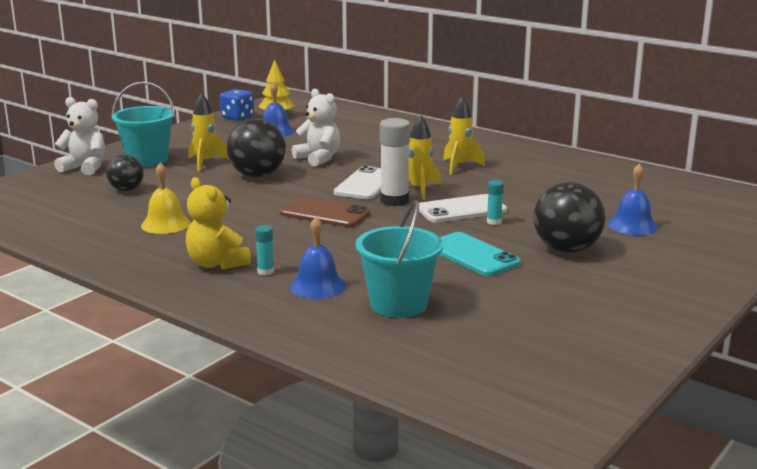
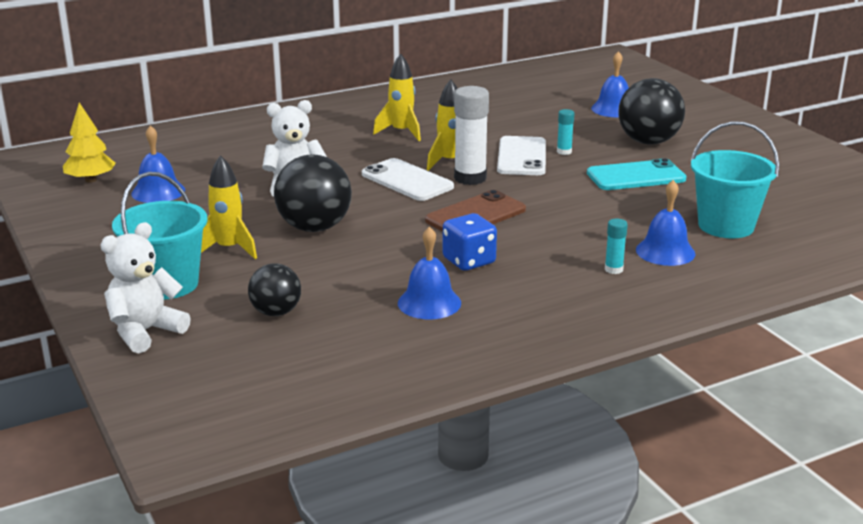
camera: 65 degrees left, 5 degrees up
yellow bell [141,162,191,234] -> blue bell [398,226,461,319]
yellow teddy bear [186,177,251,269] -> none
blue dice [220,89,254,121] -> blue dice moved to [443,213,497,271]

